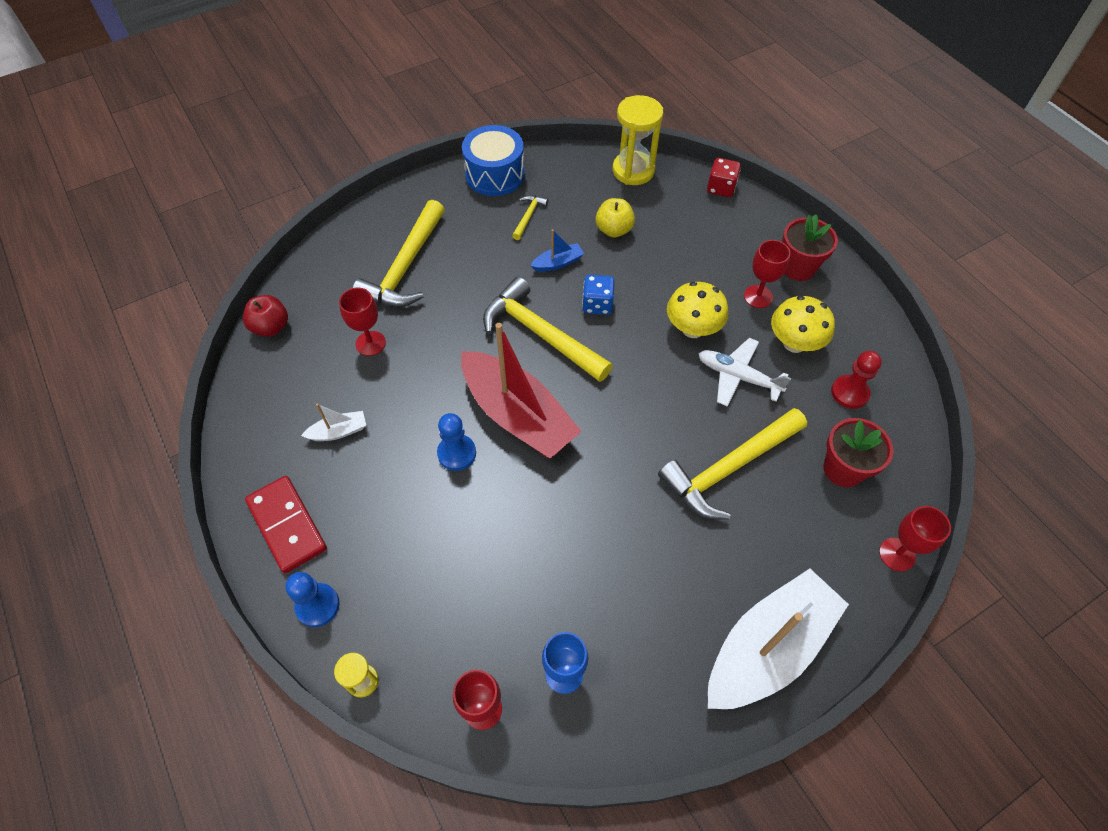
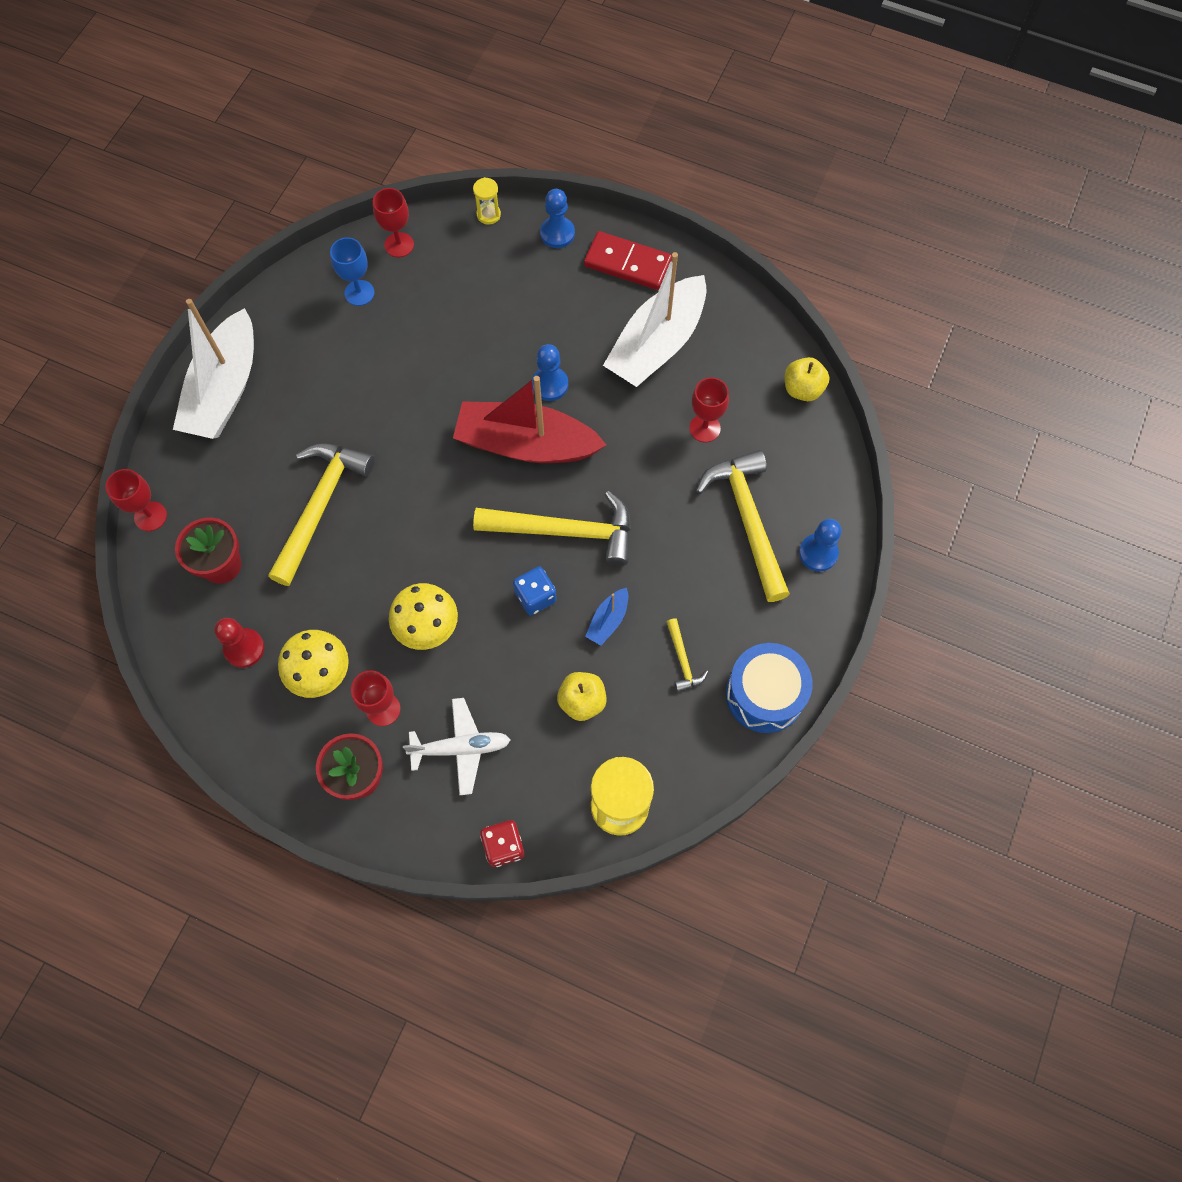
camera: 145 degrees right, 10 degrees up
red apple [243,295,288,337] -> yellow apple [785,357,830,401]
white boat [301,404,366,441] -> white boat [603,252,707,387], size x2.40
white plane [698,338,791,406] -> white plane moved to [403,698,510,795]
none -> blue pawn [799,519,841,571]

